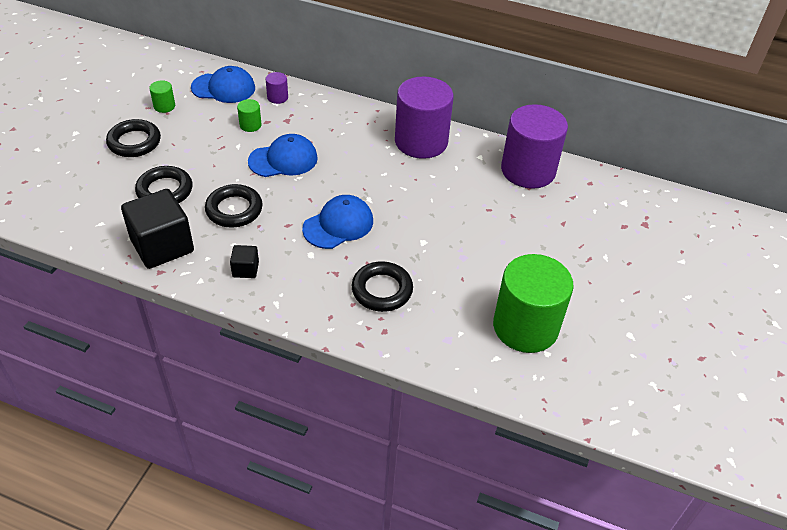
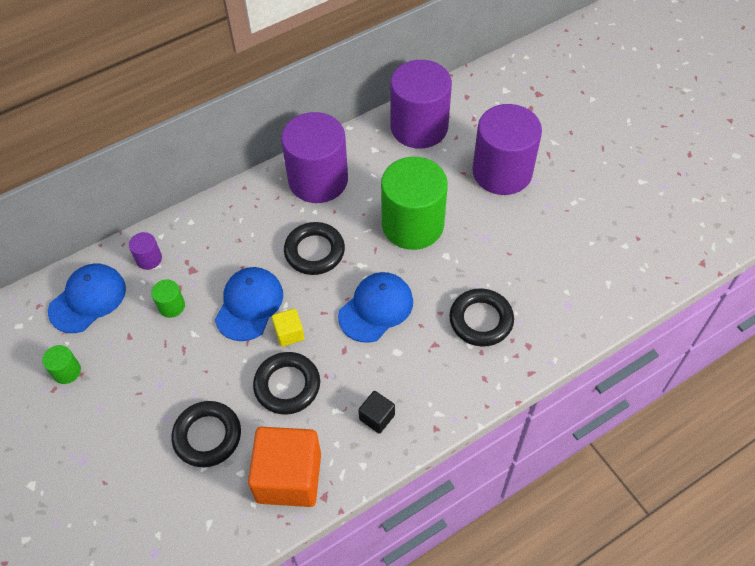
camera: 50 degrees left, 10 degrees up
black ring [106,119,161,157] -> black ring moved to [284,222,345,275]
black cube [121,189,194,269] -> orange cube [248,427,321,507]
blue cap [302,195,373,249] -> blue cap turned 45 degrees clockwise [338,272,413,343]
green cylinder [493,254,574,353] -> green cylinder moved to [381,157,448,250]
none -> yellow cube [272,308,304,347]
none -> purple cylinder [473,104,542,195]

